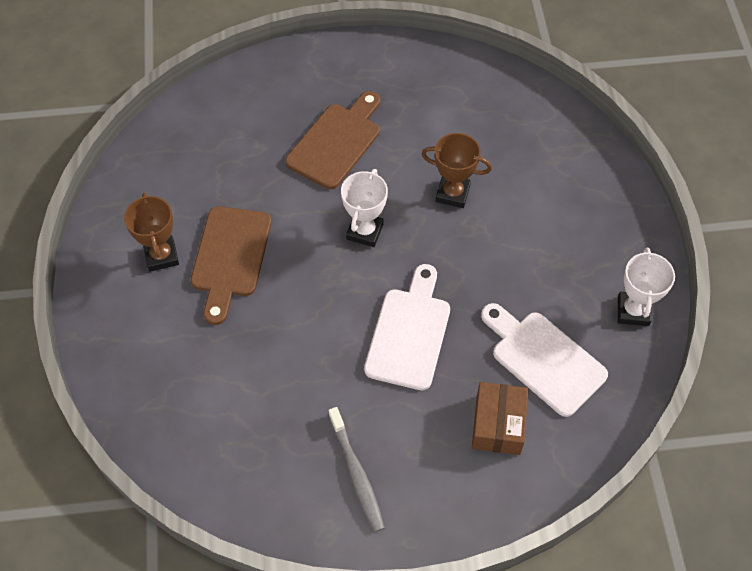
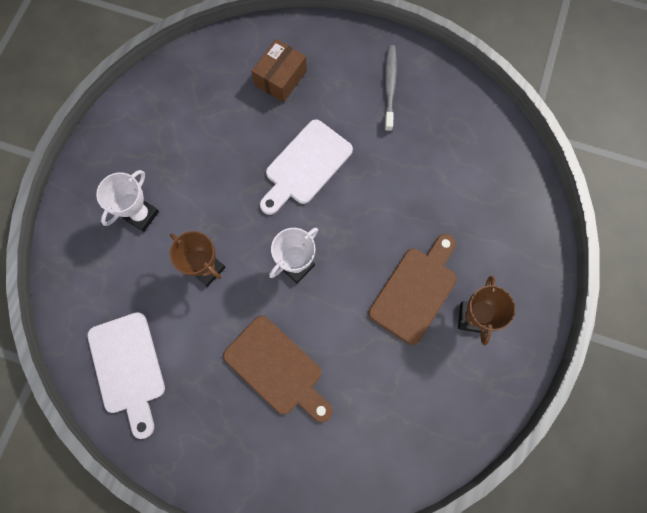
camera: 155 degrees left, 15 degrees up
brown cutting board [285,91,380,189] -> brown cutting board turned 105 degrees counterclockwise [223,316,332,423]
white cutting board [481,303,608,417] -> white cutting board moved to [87,312,165,439]
white trophy [618,247,675,326] -> white trophy moved to [96,170,159,232]

